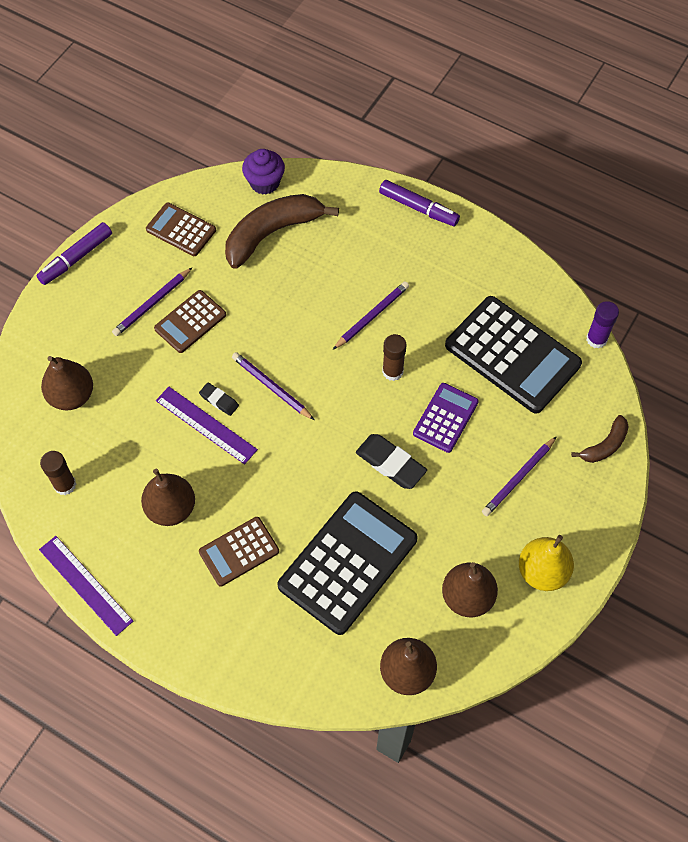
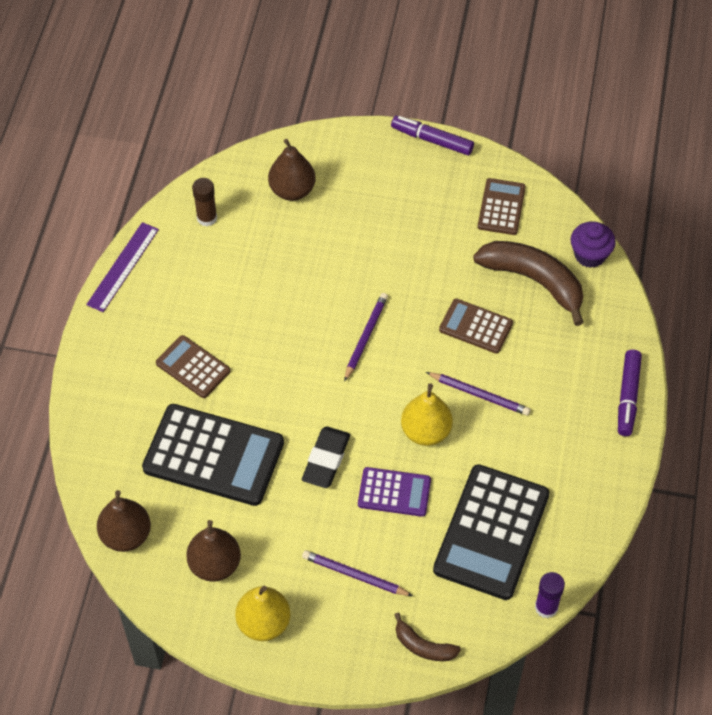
camera: 70 degrees right, 5 degrees down
purple pencil [112,268,192,336] -> none
brown pear [141,469,195,526] -> none
brown calculator [154,290,226,353] -> brown calculator moved to [439,298,513,354]
purple ruler [156,387,258,465] -> none
black eraser [199,383,239,416] -> none
brown glue stick [382,334,406,381] -> yellow pear [401,384,453,446]

